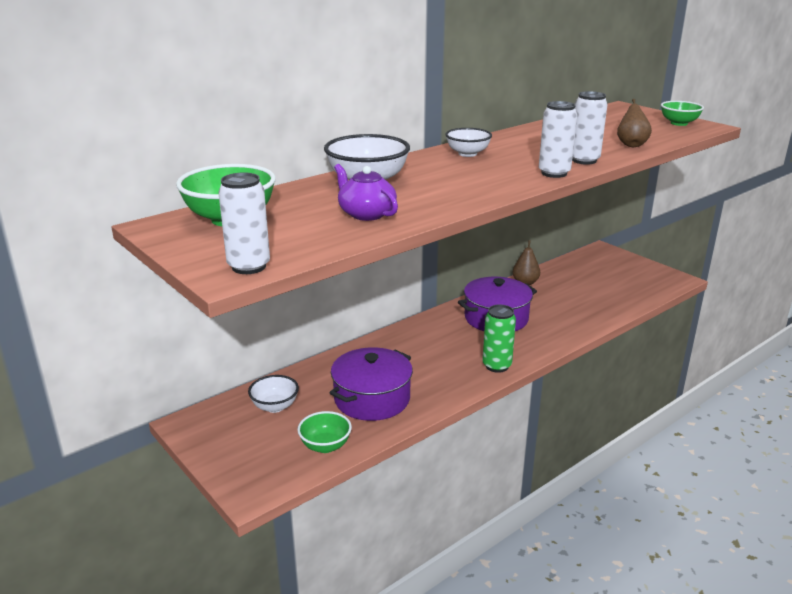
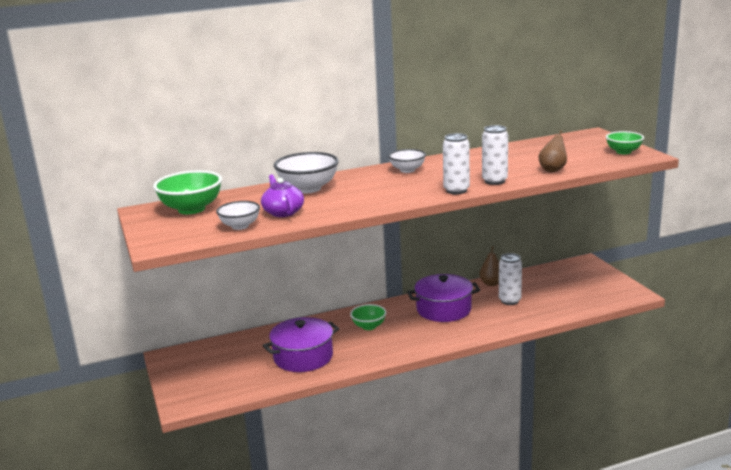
camera: 20 degrees right, 5 degrees down
white can [218,172,270,274] -> white can moved to [499,253,522,305]
white bowl [248,375,299,413] -> white bowl moved to [216,201,260,230]
green bowl [297,411,352,453] -> green bowl moved to [350,304,386,330]
green can [482,305,516,373] -> none

